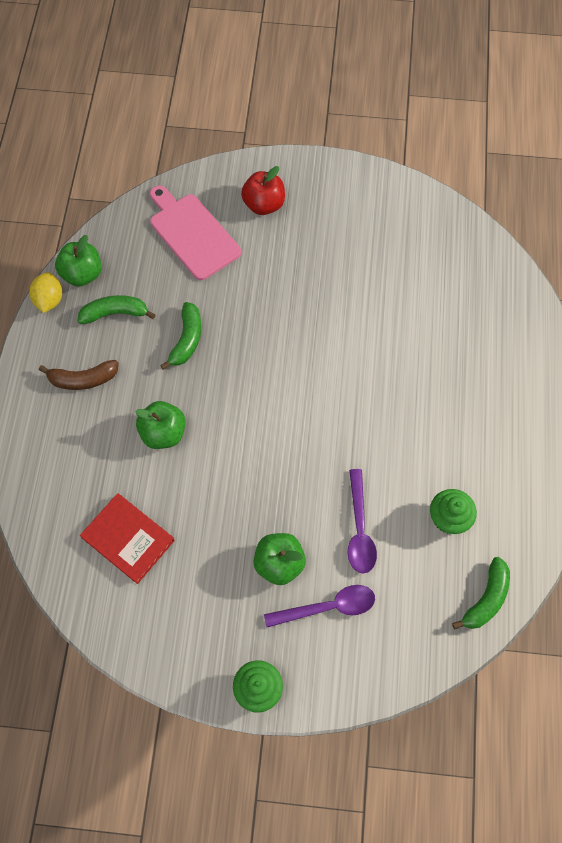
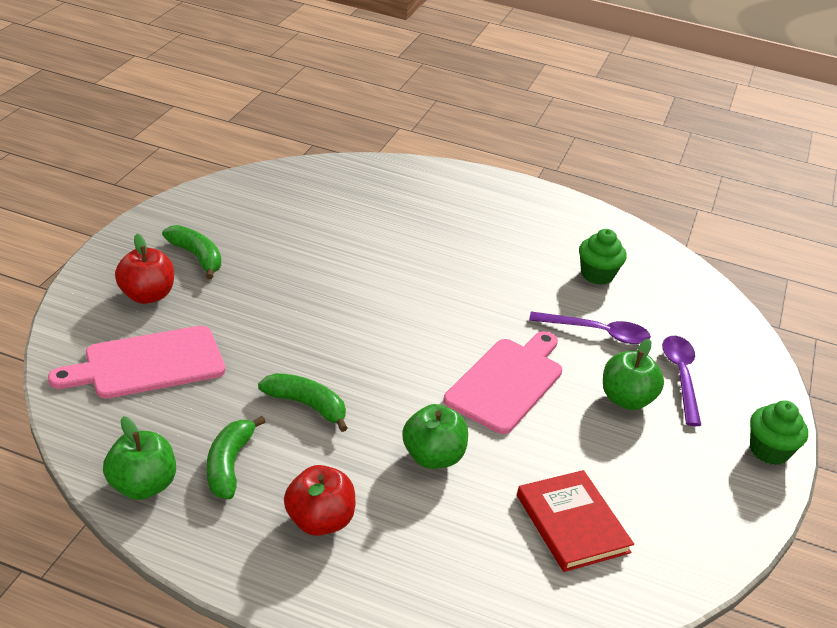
camera: 80 degrees left, 30 degrees down
yellow lemon [29,272,62,313] -> none
brown banana [39,360,119,390] -> red apple [284,465,355,536]
red book [80,493,175,584] -> red book turned 75 degrees counterclockwise [517,470,634,572]
green banana [452,557,510,629] -> green banana moved to [162,225,221,279]
none -> pink cutting board [444,331,562,434]

